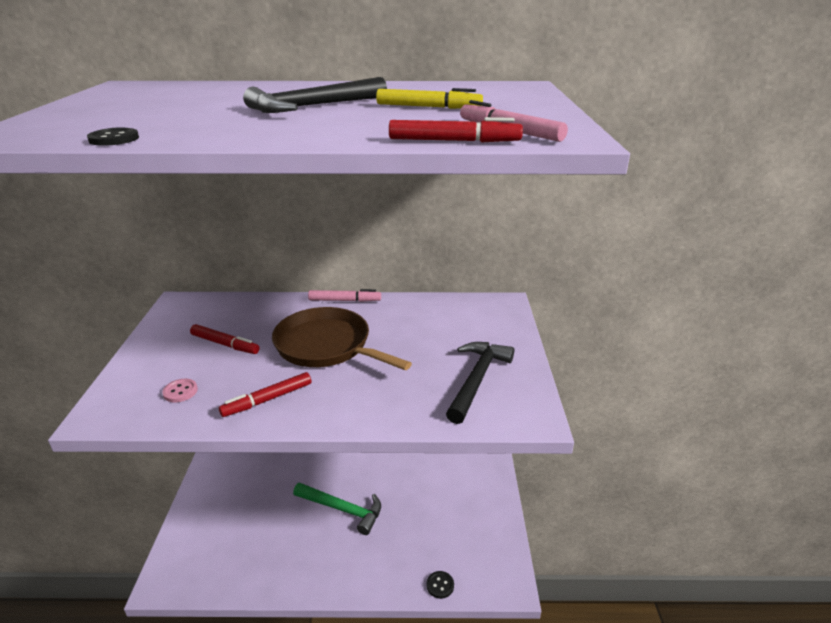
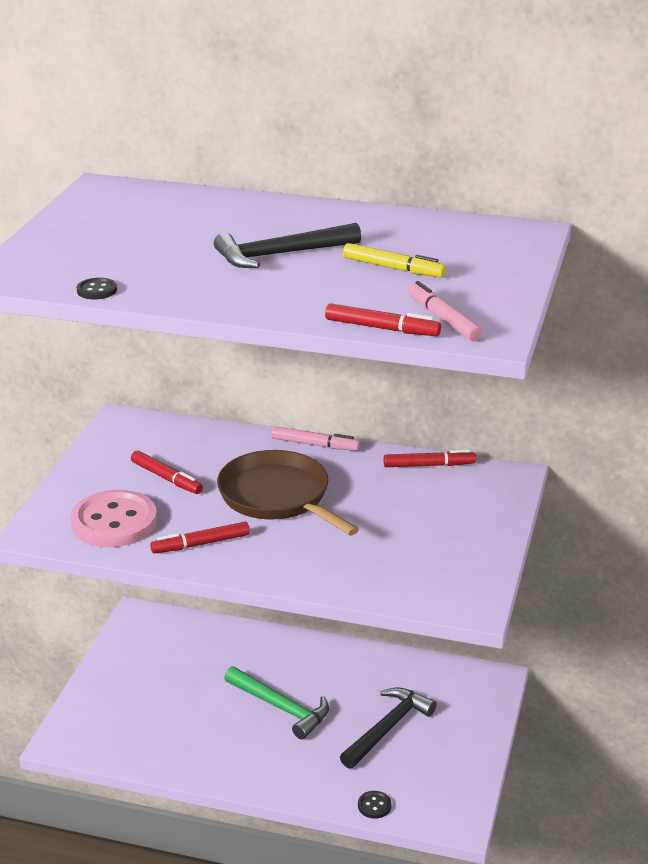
camera: 15 degrees right, 0 degrees up
pink button [162,379,198,402] -> pink button [71,490,157,547], size x2.45
black hammer [446,342,514,424] -> black hammer moved to [340,687,437,769]
none -> red marker [384,450,476,467]

